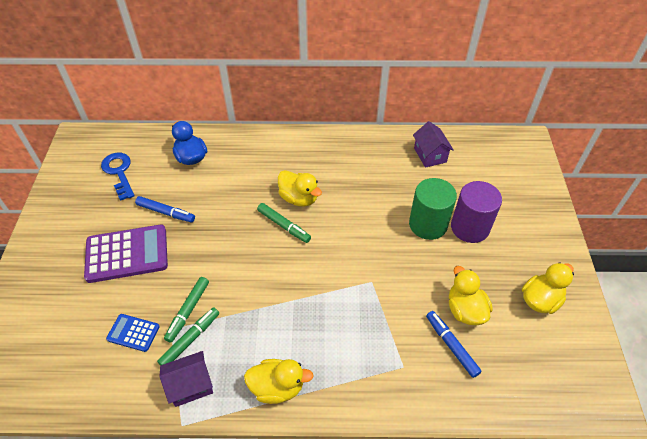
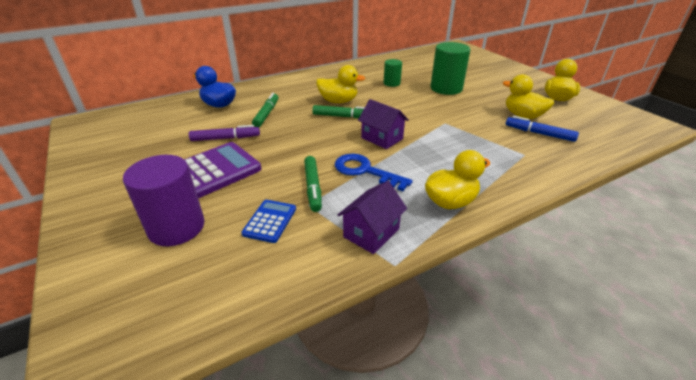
camera: 30 degrees left, 15 degrees down
blue key [101,153,135,201] -> blue key moved to [335,154,413,191]
blue calculator [106,314,160,352] -> blue calculator turned 120 degrees clockwise [241,200,296,243]
blue marker [135,196,195,223] -> purple marker [189,125,260,141]
green marker [157,307,219,366] -> green marker moved to [252,93,279,127]
purple house [413,121,454,168] -> purple house moved to [358,99,409,149]
purple cylinder [451,181,502,243] -> purple cylinder moved to [123,155,205,246]
none -> green cylinder [384,59,402,87]

